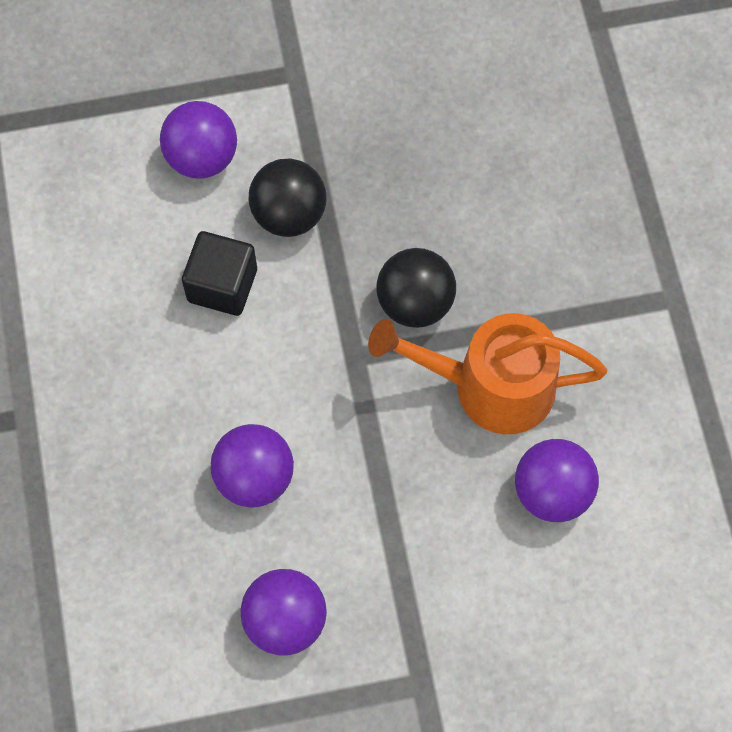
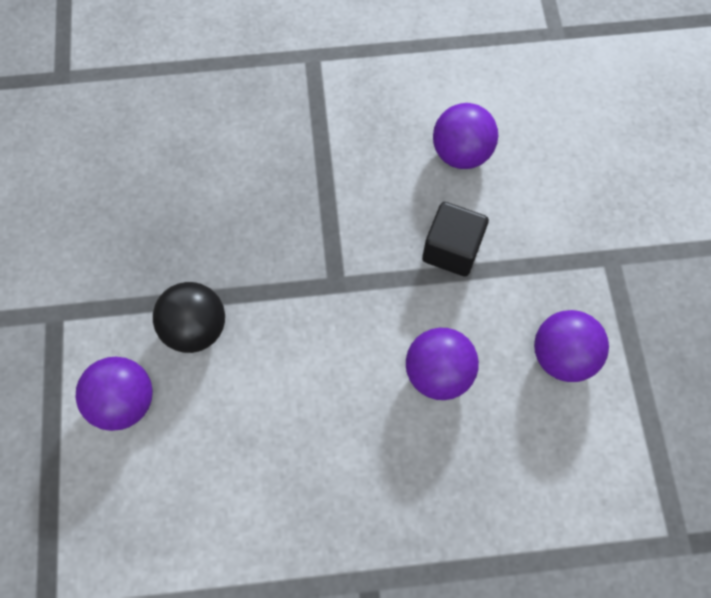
camera: 85 degrees left, 0 degrees up
black cube [182,231,257,316] -> black cube moved to [422,202,489,277]
orange watering can [368,313,607,434] -> none
black ball [376,248,456,328] -> none

